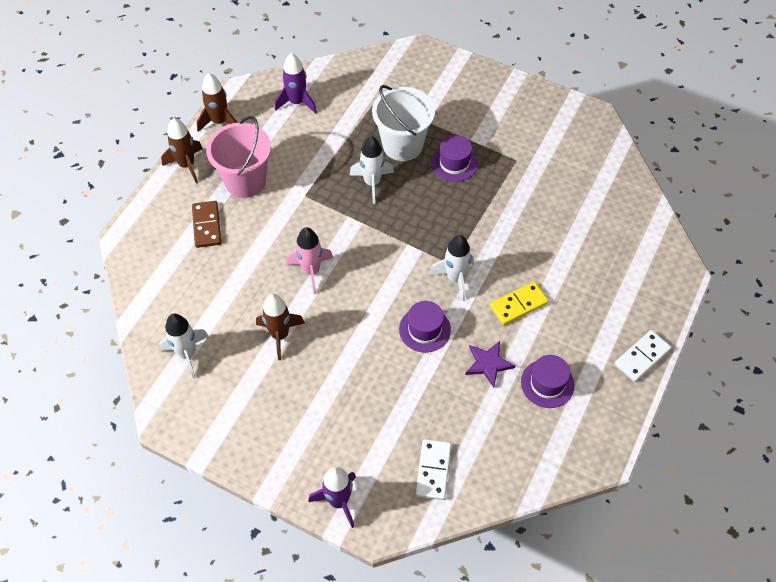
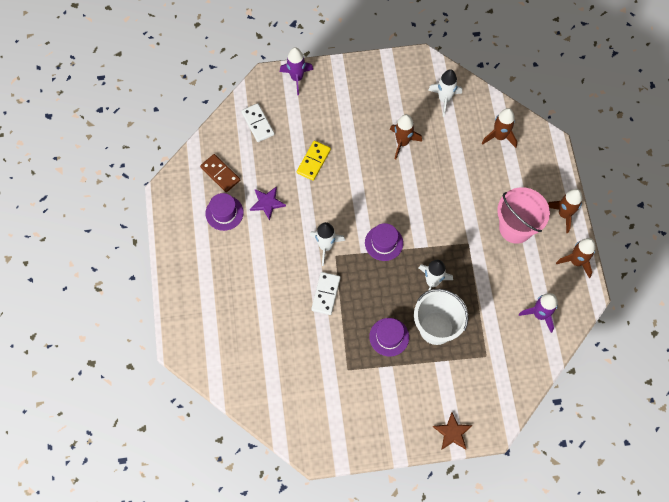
camera: 145 degrees right, 10 degrees up
brown domino [192,201,221,248] -> brown domino moved to [200,154,240,192]
pink rocket [287,227,333,294] -> none
purple hat [399,301,451,353] -> purple hat moved to [365,223,403,261]
yellow domino [490,282,548,325] -> yellow domino moved to [297,141,331,181]
white domino [615,330,671,382] -> white domino moved to [311,272,341,315]
none -> brown star [433,412,473,450]
none -> brown rocket [482,108,517,148]

